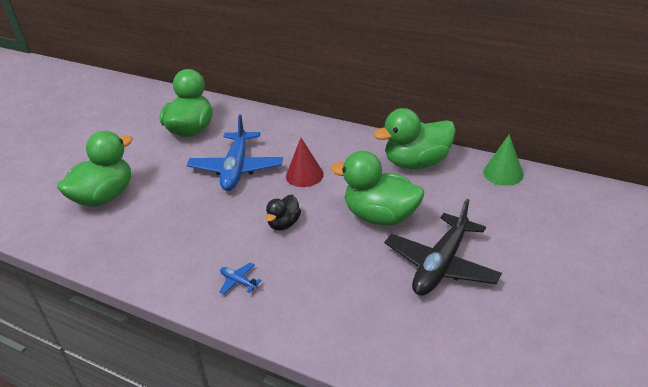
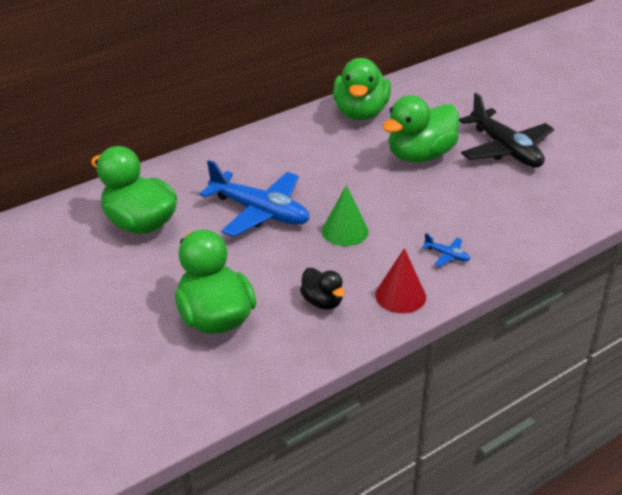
camera: 65 degrees left, 0 degrees up
blue plane [219,262,262,295] -> blue plane turned 120 degrees counterclockwise [422,233,470,267]
black duck [266,195,301,231] -> black duck moved to [300,268,345,310]
red cone [286,138,324,187] -> red cone moved to [375,248,426,313]
green cone [483,134,524,186] -> green cone moved to [322,185,369,246]

